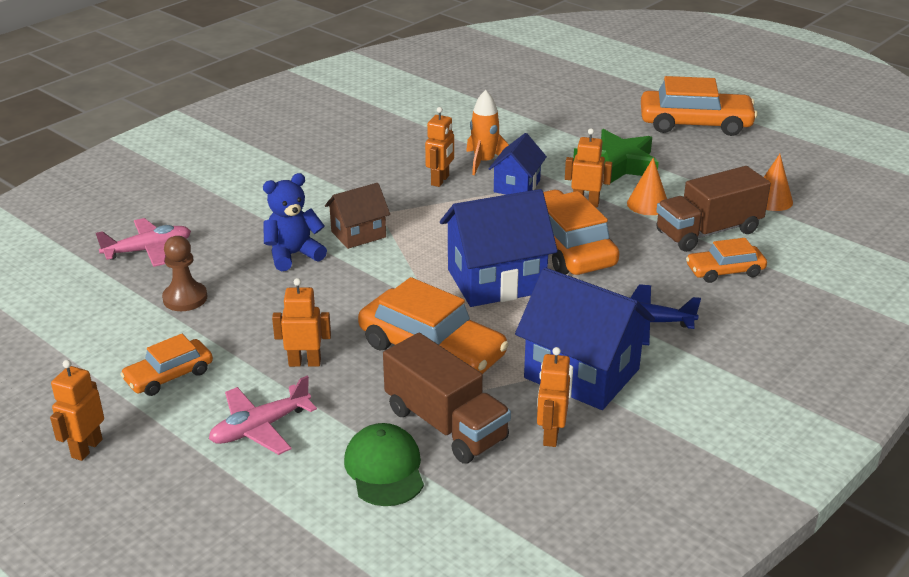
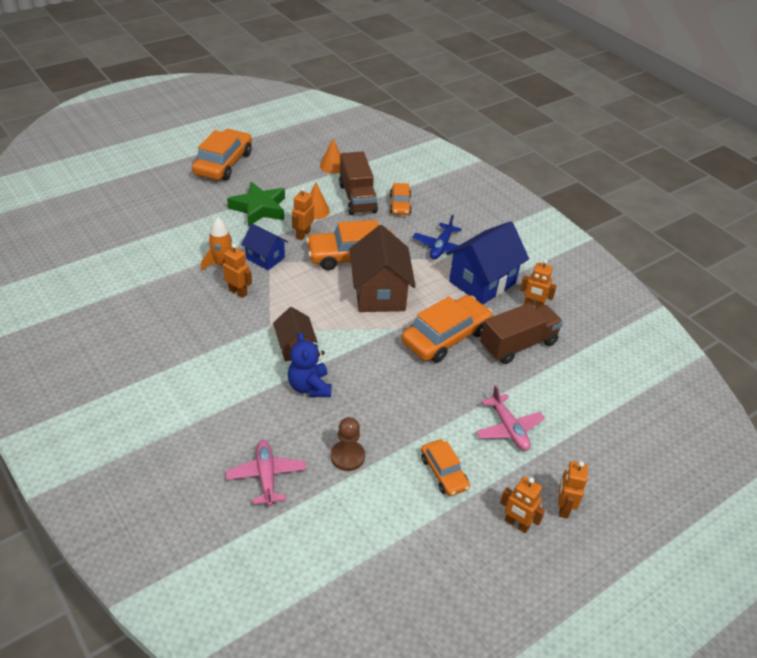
camera: 80 degrees left, 10 degrees up
orange robot [272,278,331,367] -> orange robot moved to [558,461,588,519]
green cap [344,423,424,506] -> none
blue house [440,189,558,307] -> brown house [350,225,416,312]

